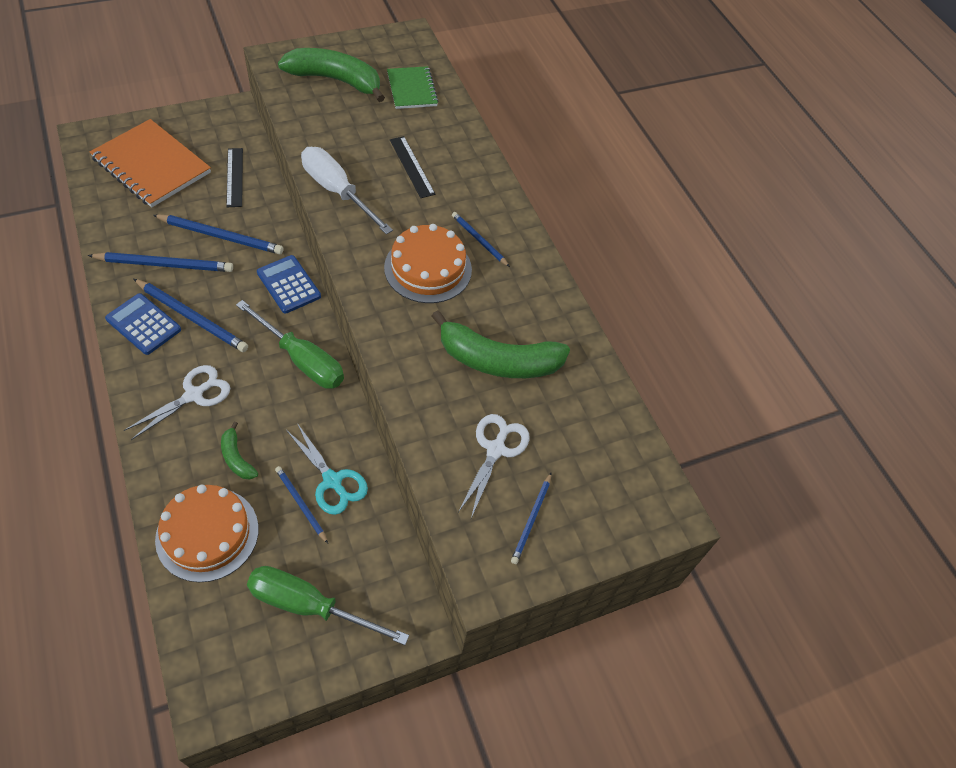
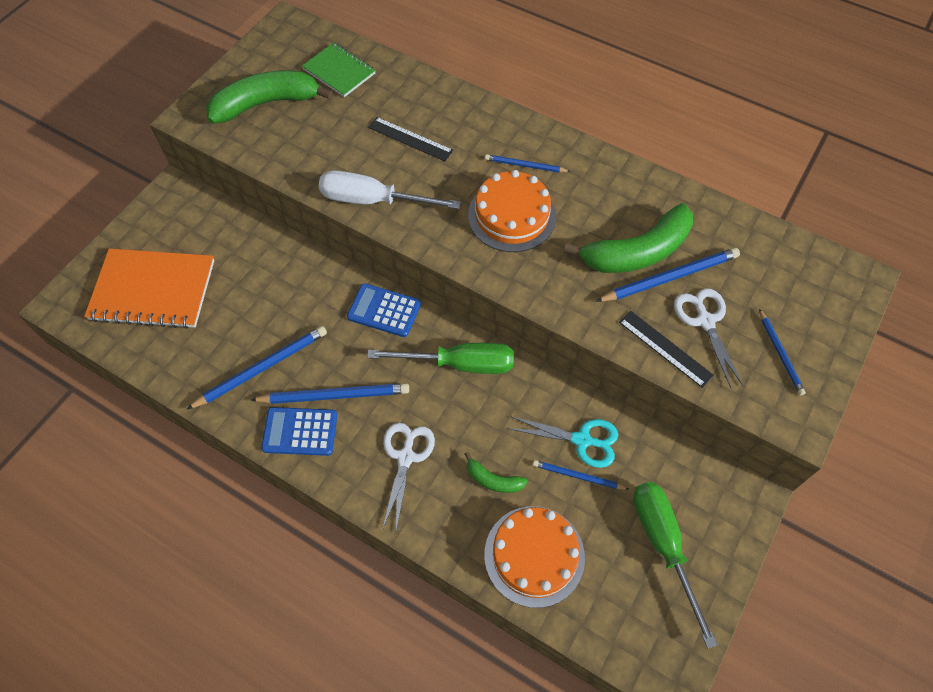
camera: 30 degrees left, 5 degrees up
blue pencil [153,214,283,254] -> blue pencil moved to [595,248,740,302]
black ruler [226,148,243,207] -> black ruler moved to [619,311,714,388]
green screwdriver [247,566,409,645] -> green screwdriver turned 90 degrees clockwise [633,482,717,649]

